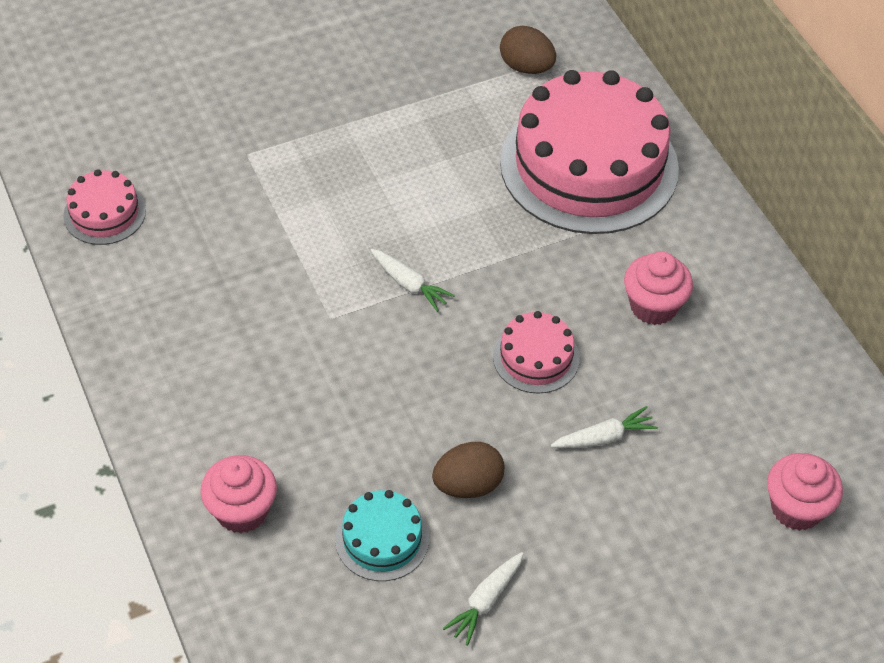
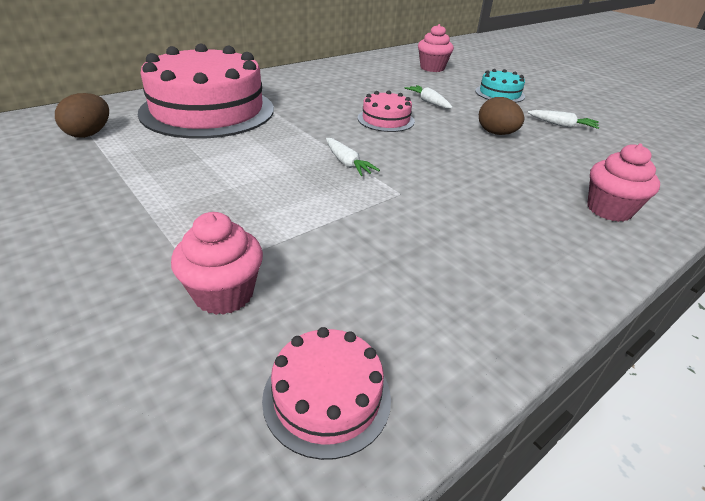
camera: 105 degrees left, 15 degrees down
turquoise cake [335,490,429,581] -> turquoise cake moved to [475,69,525,103]
white carrot [370,249,455,312] -> white carrot turned 120 degrees clockwise [326,138,380,176]
pink cupcake [624,251,693,325] -> pink cupcake moved to [171,212,263,315]

